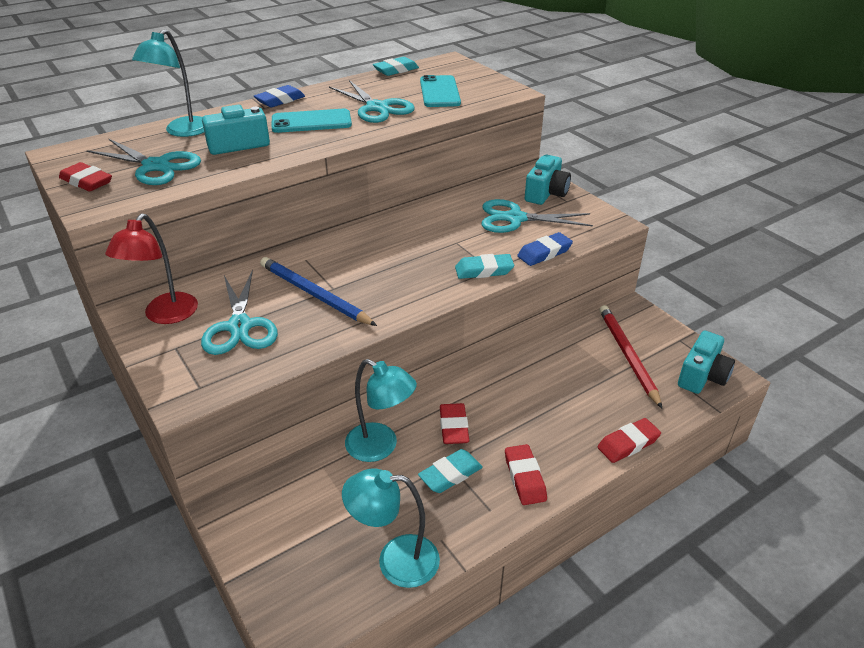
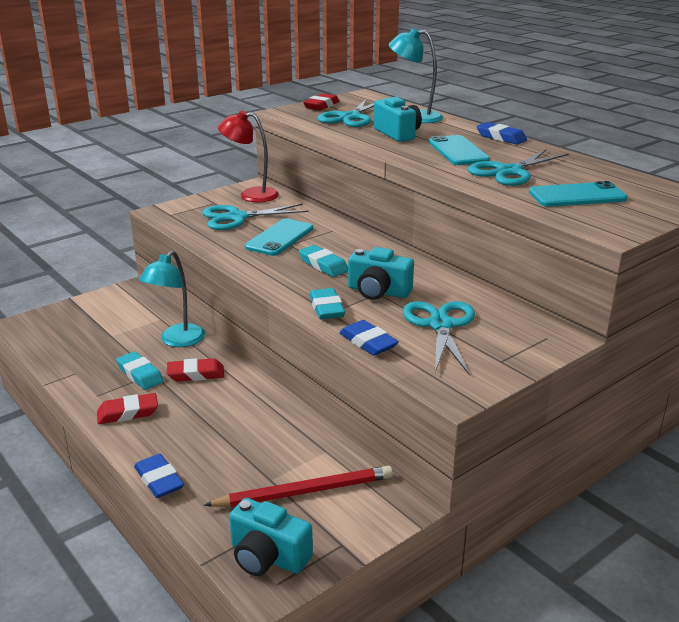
camera: 85 degrees right, 10 degrees down
blue pencil [260,257,377,326] -> turquoise phone [245,219,313,256]
turquoise lamp [342,468,440,588] -> none
turquoise eraser [373,57,419,76] -> turquoise eraser moved to [299,245,348,277]
turquoise camera [525,155,571,205] -> turquoise camera moved to [348,247,414,300]
red eraser [597,418,661,463] -> blue eraser [134,454,184,498]

